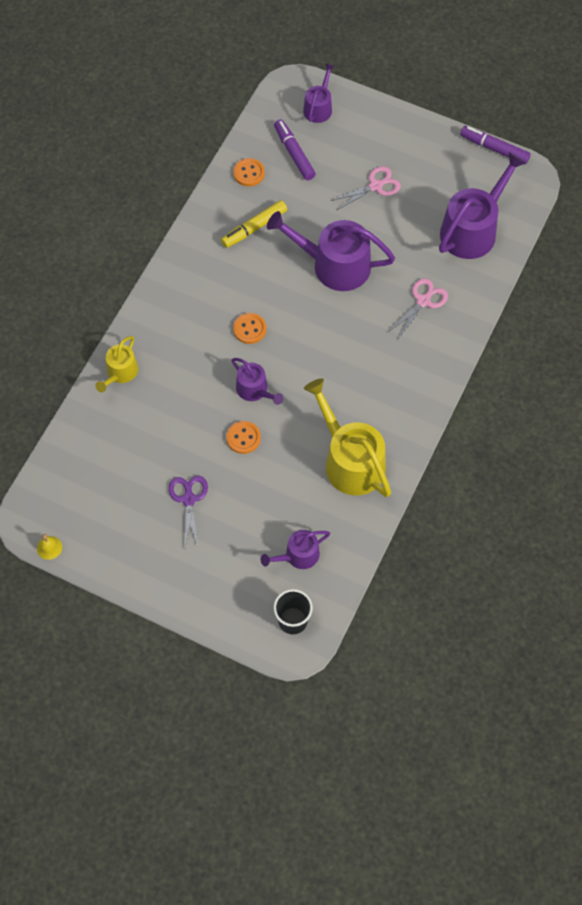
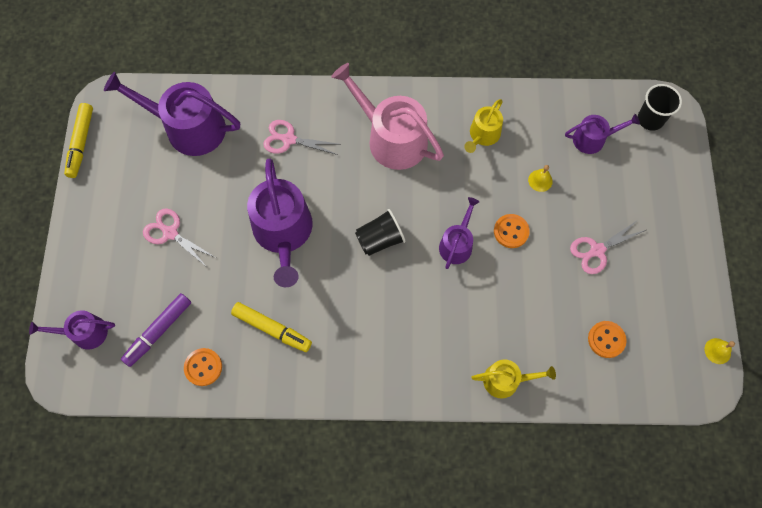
camera: 115 degrees left, 5 degrees up
purple scissors [168,476,208,547] -> pink scissors [570,220,646,274]
orange button [233,313,266,344] -> orange button moved to [588,321,627,358]
purple watering can [261,530,330,569] -> purple watering can turned 45 degrees counterclockwise [565,114,640,154]
yellow watering can [304,378,391,497] -> yellow watering can [464,99,503,153], size x0.54
purple marker [460,126,531,164] -> yellow marker [64,103,93,178]
none -> pink watering can [331,63,444,170]
none -> black cup [355,209,406,256]
none -> yellow bell [528,165,553,192]

